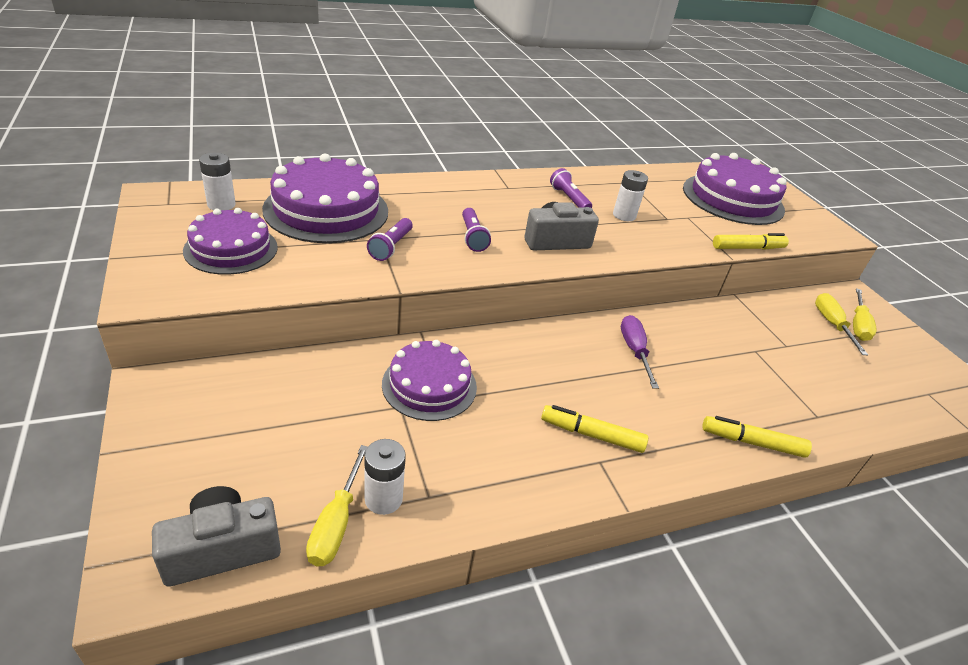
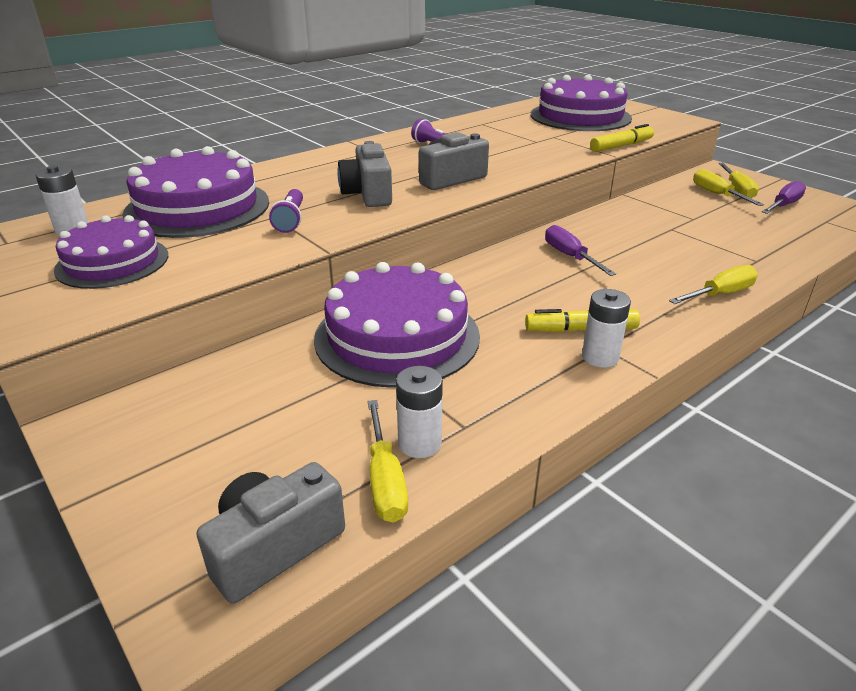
camera: 15 degrees left, 5 degrees down
purple cake [382,340,477,421] -> purple cake [314,262,480,388], size x1.55
purple flashlight [462,208,491,252] -> grey camera [337,141,392,207]
white battery [613,170,648,221] -> white battery moved to [582,289,631,368]
yellow marker [703,416,812,458] -> yellow screwdriver [669,265,758,304]
none -> purple screwdriver [762,181,806,214]

